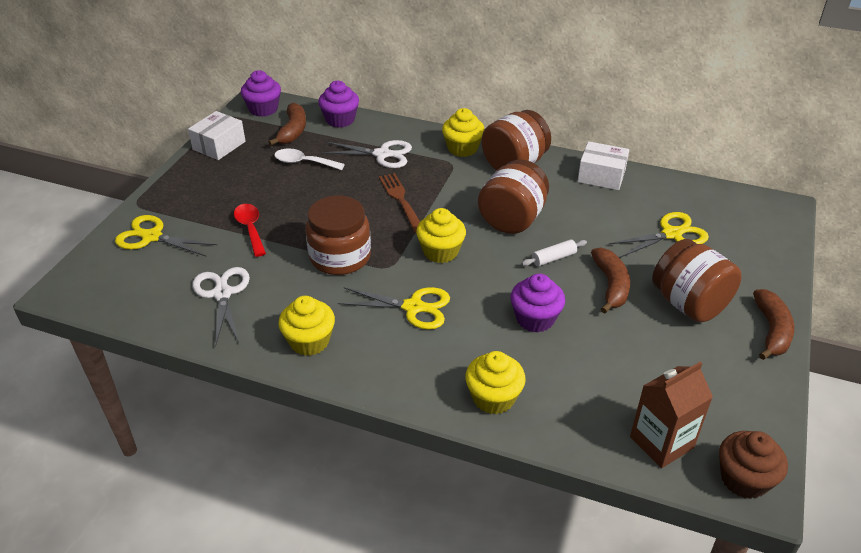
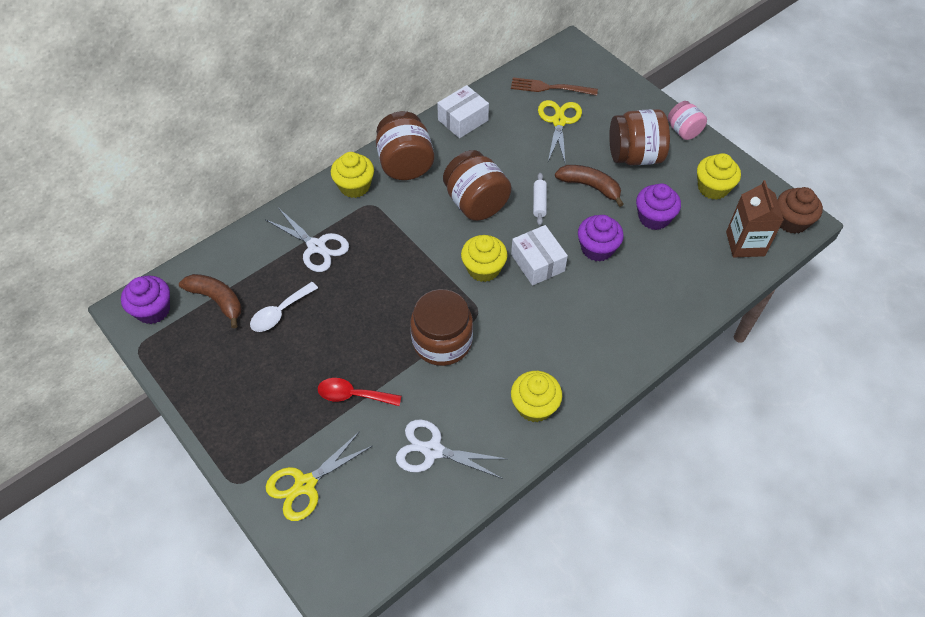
camera: 60 degrees left, 15 degrees up
white box [188,111,246,160] -> white box moved to [511,225,568,286]
purple cupcake [318,81,359,128] -> purple cupcake moved to [636,183,681,230]
white scissors [321,140,412,168] -> white scissors turned 90 degrees clockwise [266,209,349,272]
yellow scissors [338,287,450,330] -> none
brown fork [379,173,420,233] -> brown fork moved to [511,77,598,96]
yellow cupcake [465,351,526,415] -> yellow cupcake moved to [697,153,741,200]
brown banana [753,289,794,360] -> pink jar [668,101,707,140]

